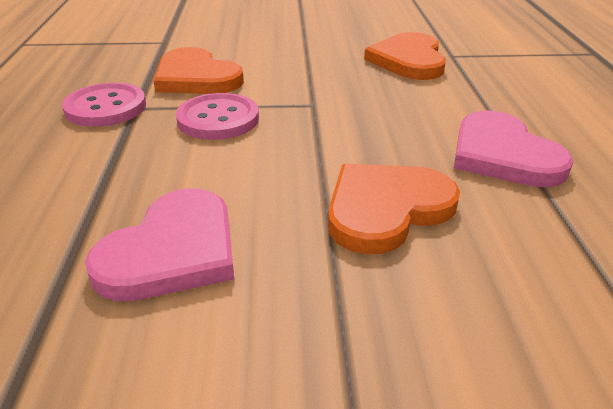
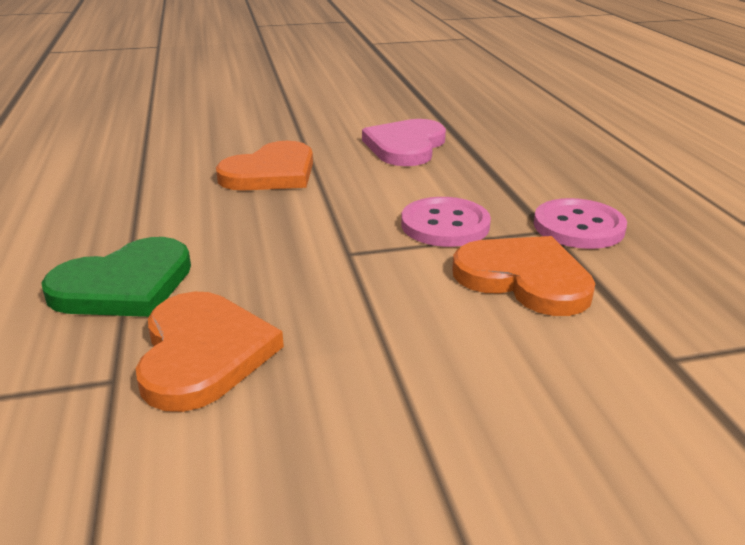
camera: 170 degrees right, 5 degrees down
pink heart [454,110,574,187] -> none
none -> green heart [41,237,191,317]

